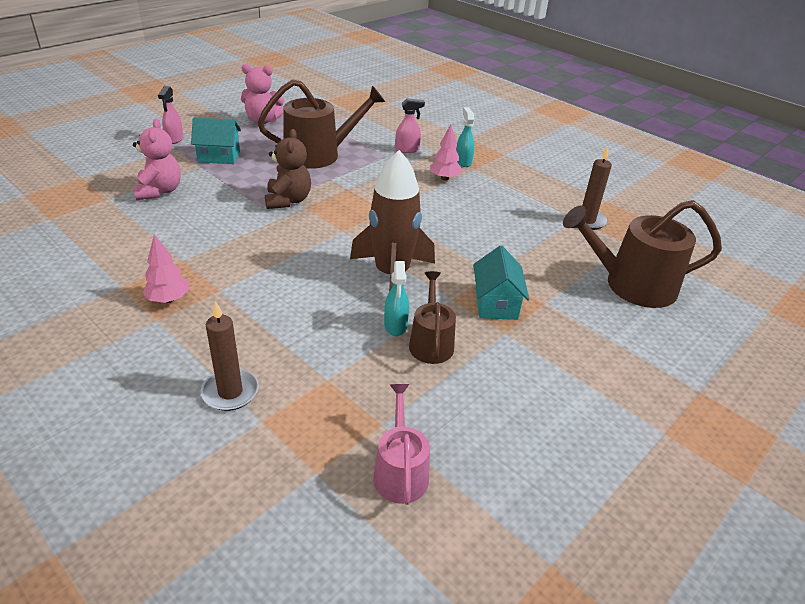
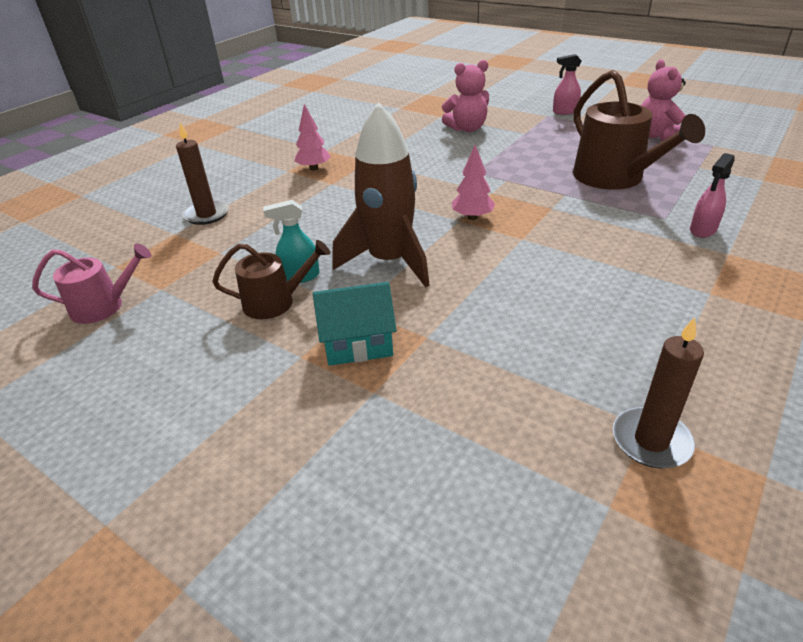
camera: 85 degrees right, 0 degrees up
turquoise house [191,118,241,164] -> none
brown teddy bear [265,129,311,209] -> none
pink spray bottle [395,98,425,153] -> pink spray bottle turned 60 degrees clockwise [690,153,735,238]
pink tree [430,124,462,181] -> pink tree moved to [452,144,495,220]
turquoise spray bottle [456,107,474,167] -> none
brown watering can [563,200,722,308] -> none

